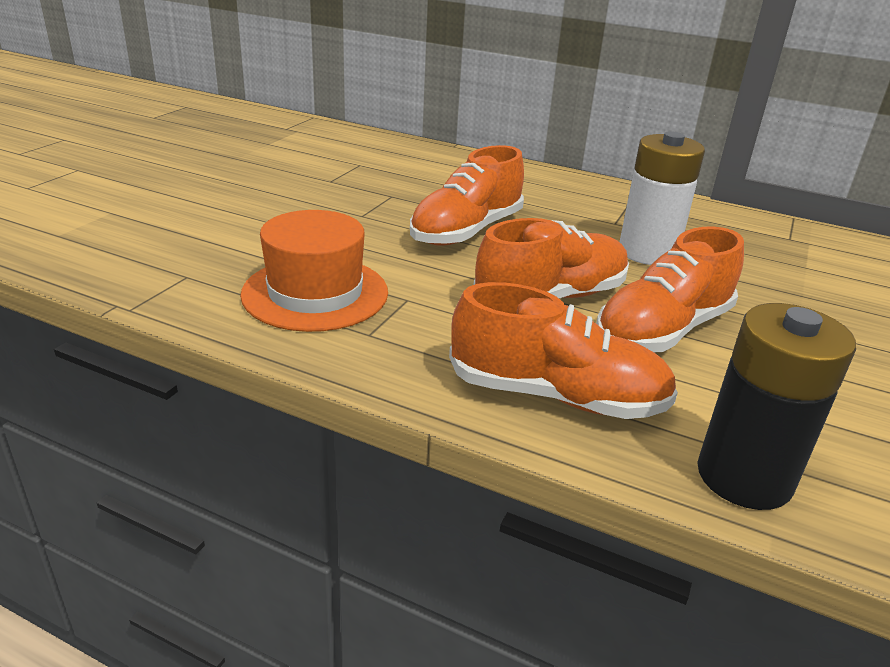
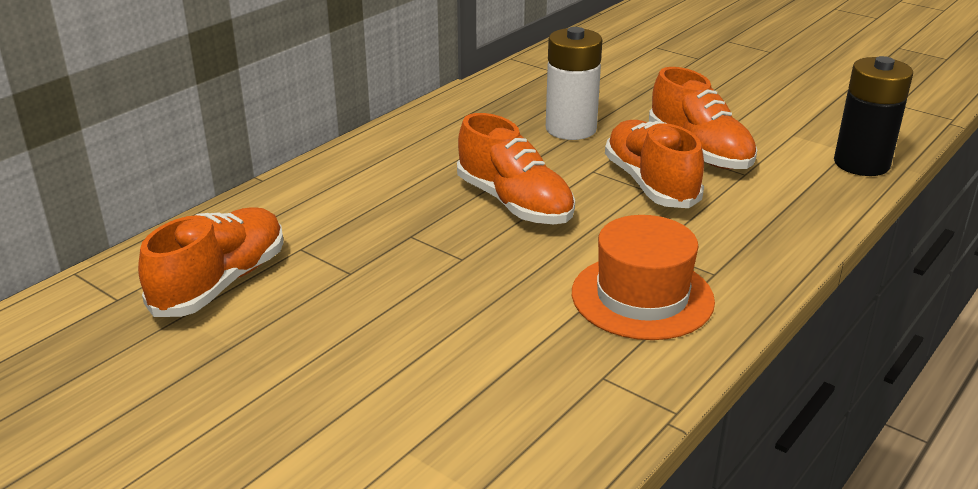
camera: 75 degrees left, 0 degrees up
orange shoe [449,282,678,419] -> orange shoe moved to [138,207,284,317]

